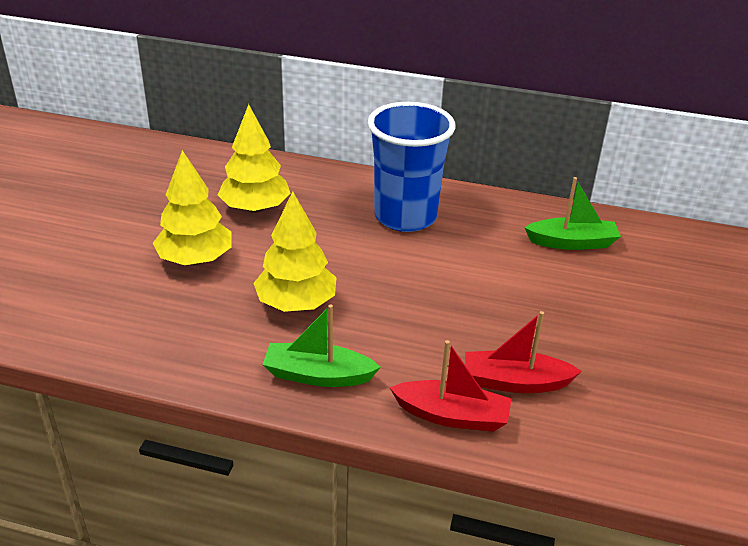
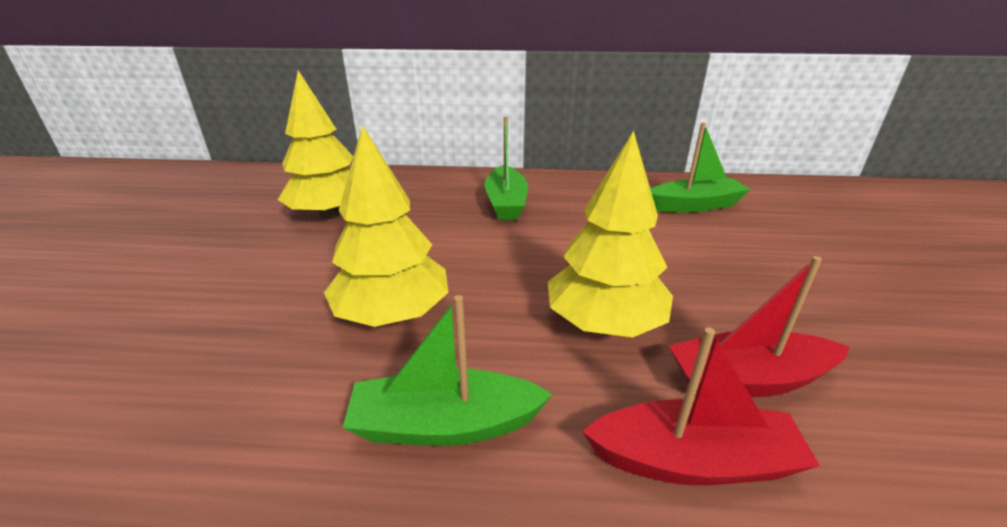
camera: 10 degrees left, 5 degrees down
yellow tree [153,150,232,265] -> yellow tree moved to [548,130,673,337]
blue cup [368,102,455,232] -> green boat [485,117,528,220]

